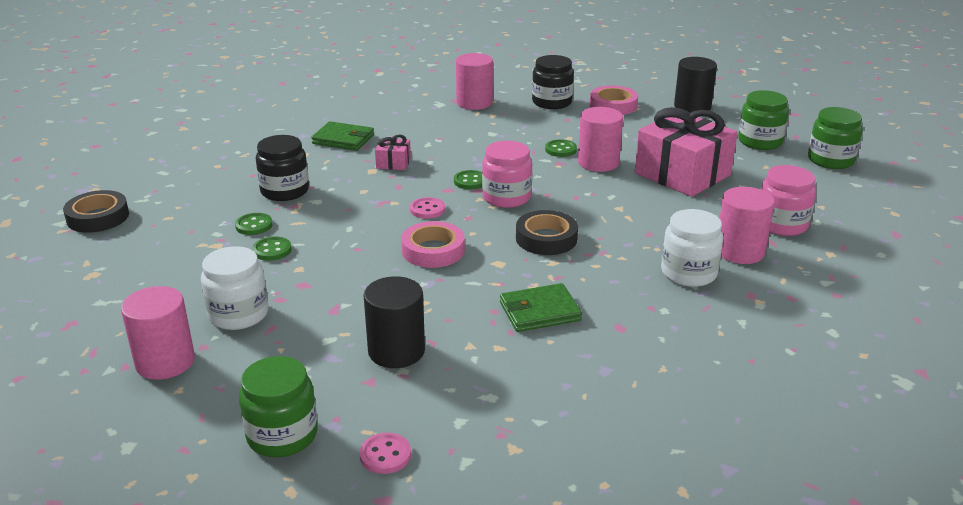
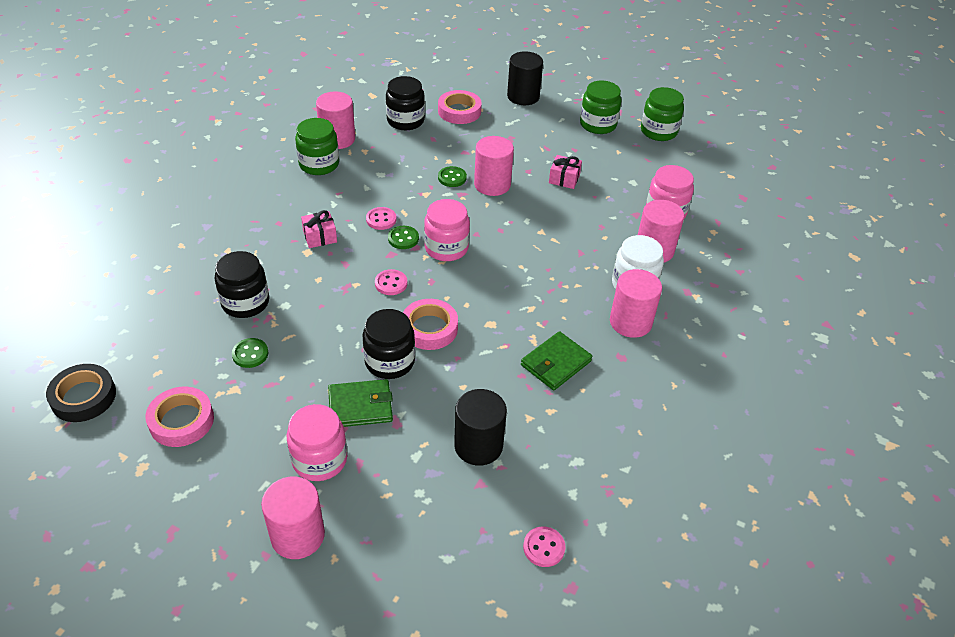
camera: 30 degrees left, 15 degrees up
white jar [201,246,269,330] -> pink jar [287,404,347,481]
green jar [239,356,318,457] -> green jar moved to [295,118,339,175]
green button [252,236,292,261] -> none
green wallet [311,121,374,151] -> green wallet moved to [328,379,393,427]
black tape [516,210,578,255] -> none
pink gift [635,107,738,197] -> pink gift [549,155,582,189], size x0.43
none -> pink tape [145,387,214,447]
none -> black jar [362,309,415,379]
none -> pink button [366,207,396,230]
none -> pink cylinder [610,269,662,338]

